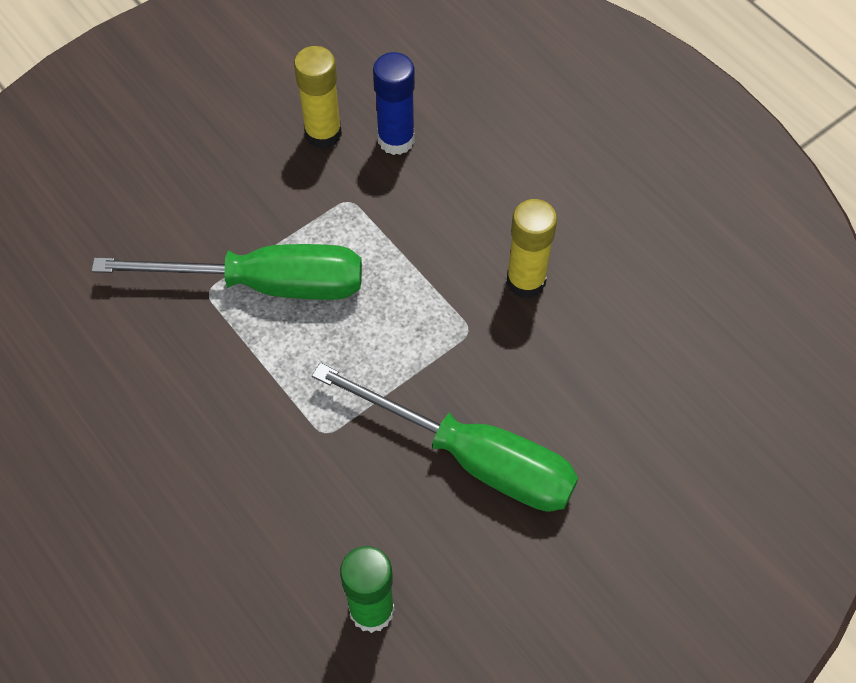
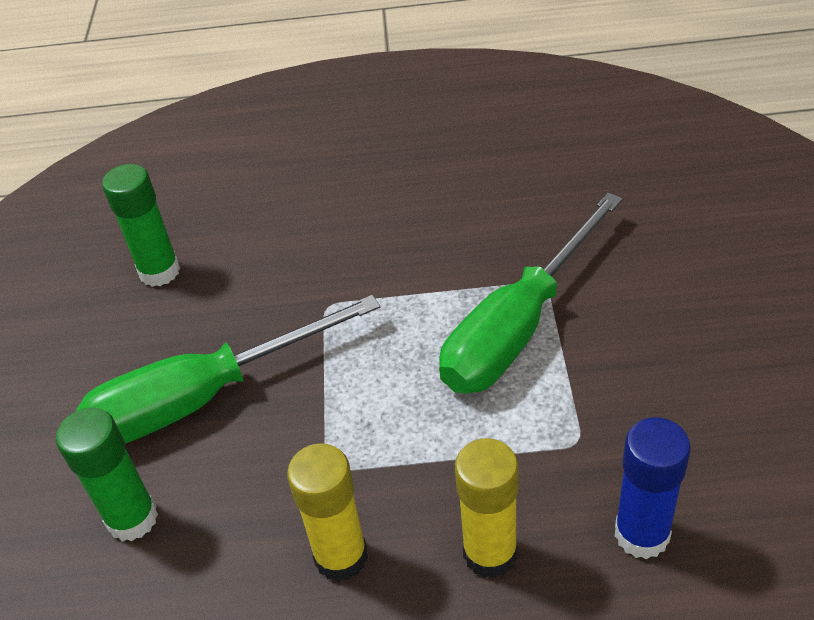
camera: 130 degrees right, 15 degrees down
yellow glue stick [294,46,342,149] -> yellow glue stick moved to [455,438,519,578]
none -> green glue stick [56,407,158,541]

